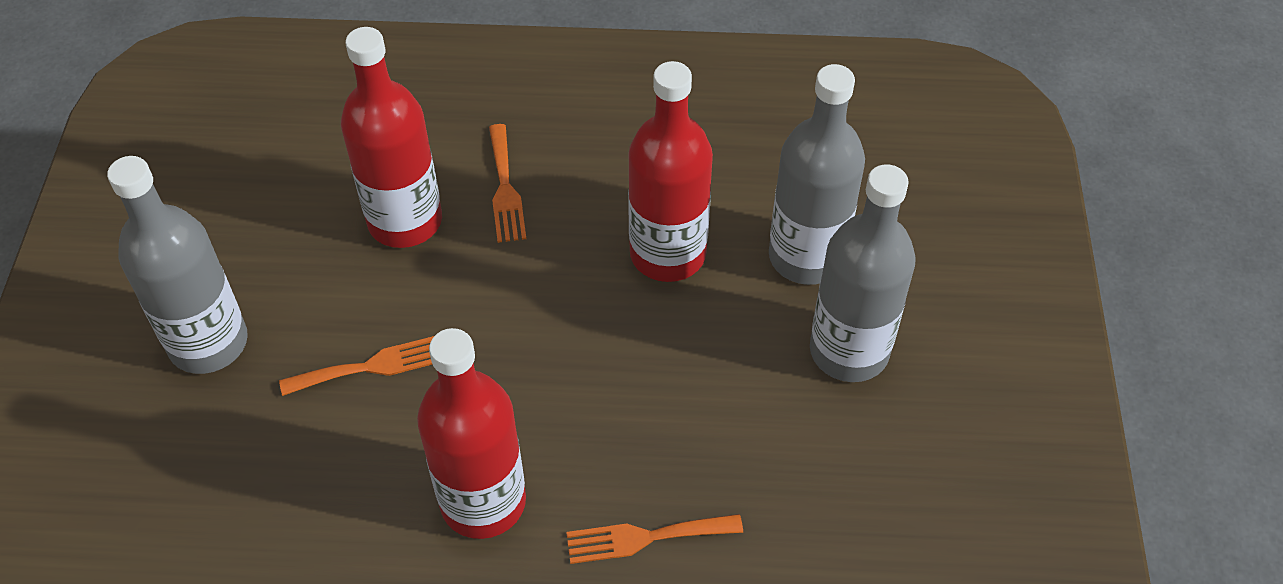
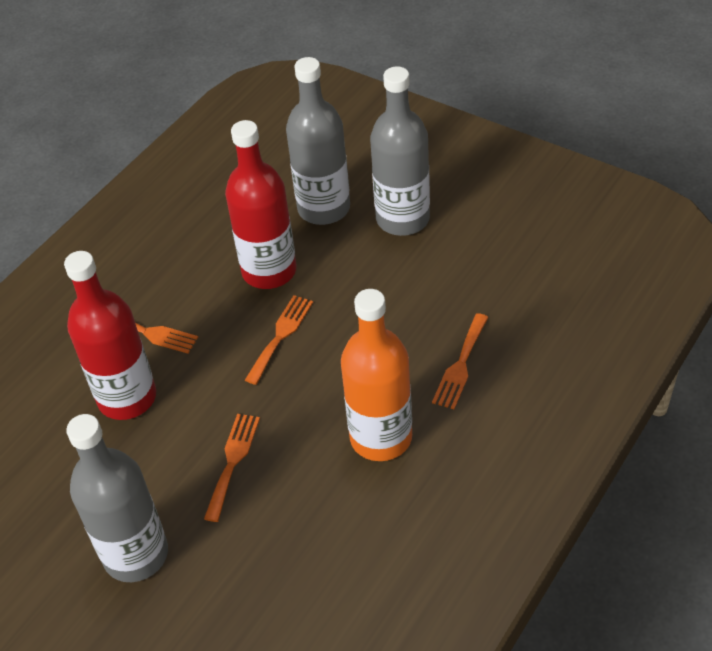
camera: 55 degrees left, 5 degrees down
red bottle [417,328,526,539] -> orange bottle [341,289,412,461]
none -> orange fork [245,295,313,385]

